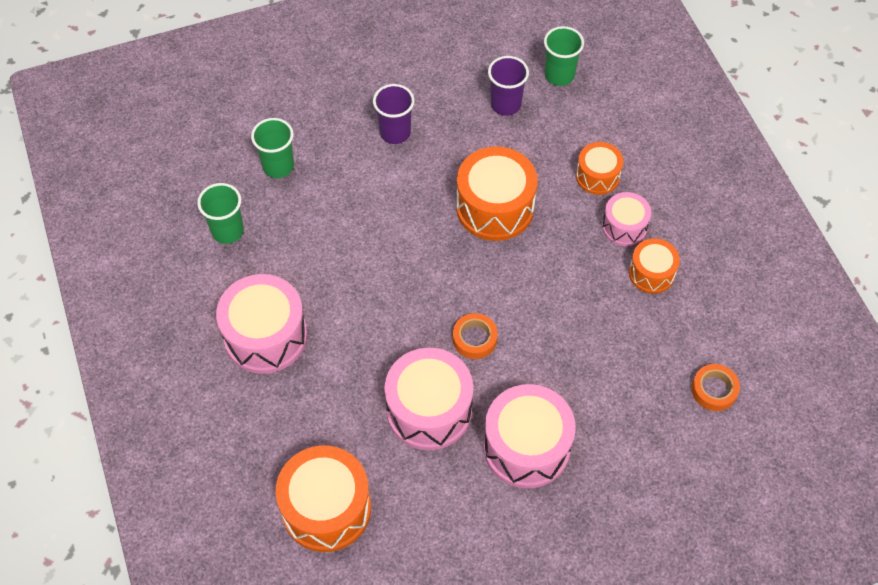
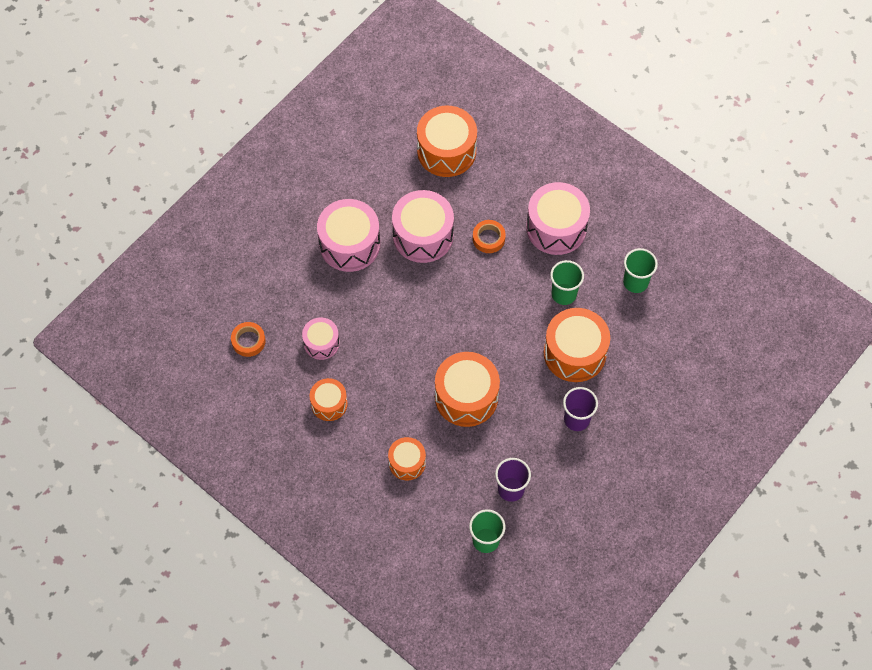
camera: 150 degrees right, 5 degrees up
green cup [251,118,294,178] -> green cup moved to [550,260,584,305]
orange tape [453,313,498,359] -> orange tape moved to [473,220,506,253]
pink drum [602,192,651,246] -> pink drum moved to [302,317,340,360]
none -> orange drum [544,308,610,382]

